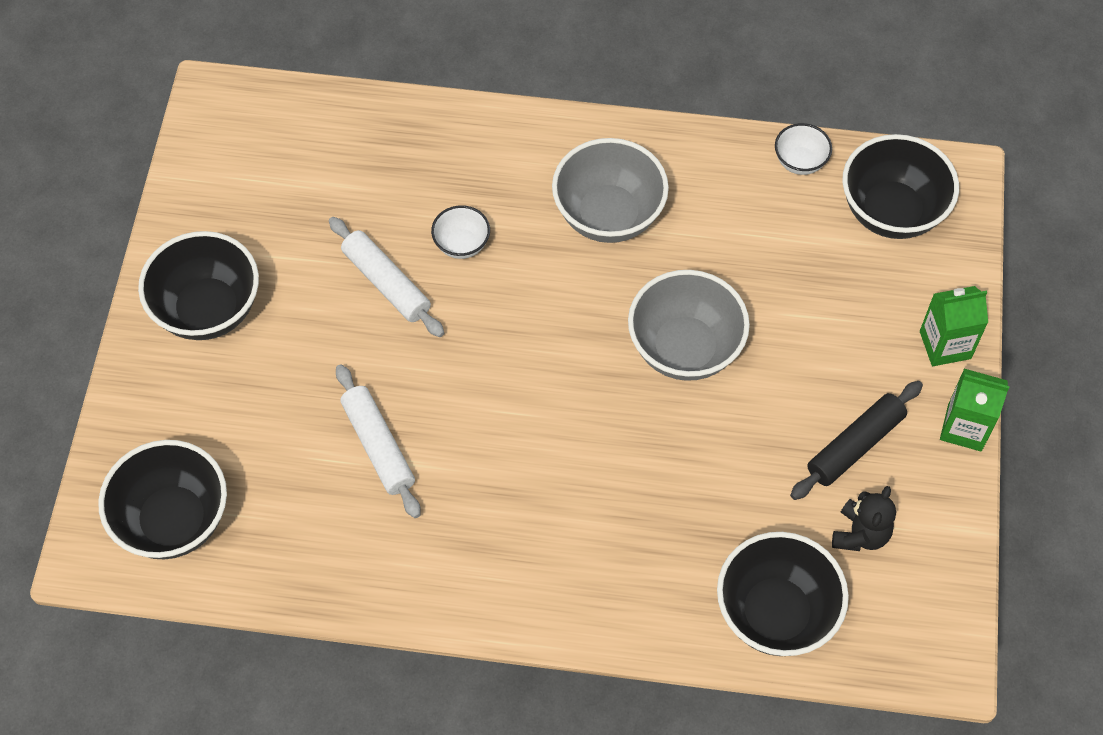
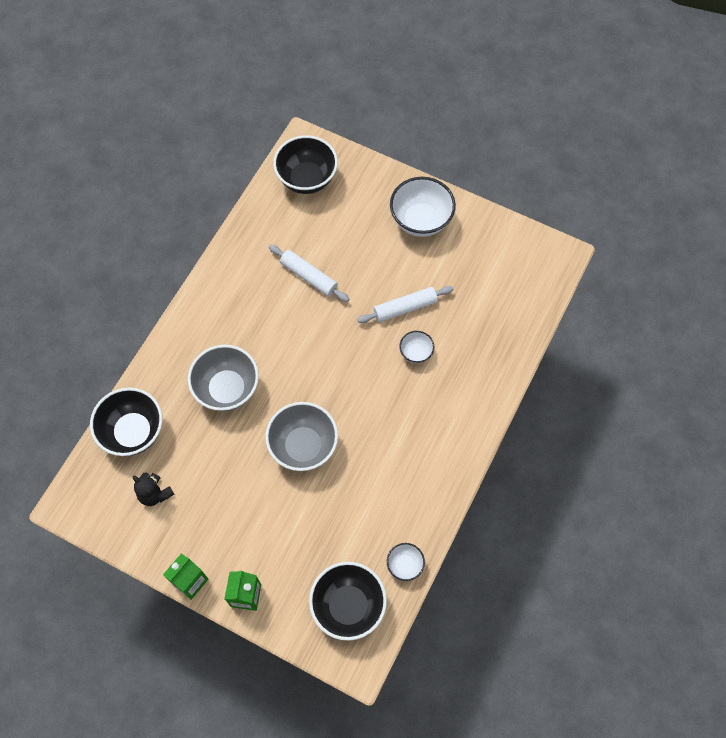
camera: 110 degrees right, 5 degrees up
black bowl [138,231,259,340] -> white bowl [390,177,456,237]
white rolling pin [336,364,421,518] -> white rolling pin turned 45 degrees clockwise [269,245,349,302]
grey bowl [552,138,669,243] -> grey bowl moved to [188,345,259,411]
black rolling pin [790,381,923,500] -> none

